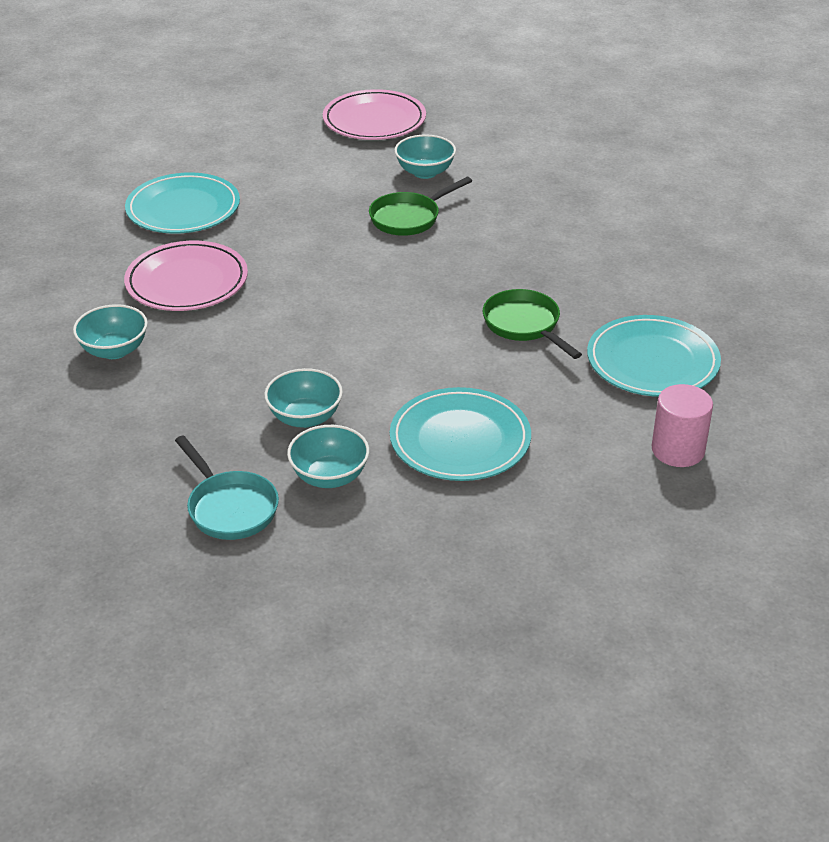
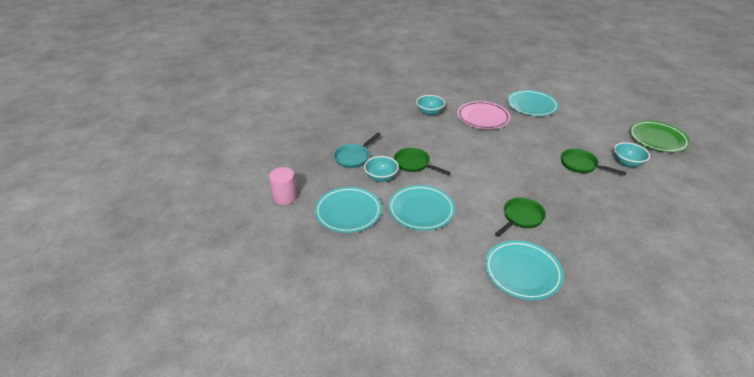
camera: 75 degrees right, 0 degrees up
turquoise bowl [264,368,343,428] -> green pan [394,148,450,175]
pink plate [323,89,426,140] -> green plate [629,121,690,152]
pink cylinder [652,384,713,467] -> pink cylinder moved to [269,167,297,205]
none -> turquoise plate [315,187,382,233]

